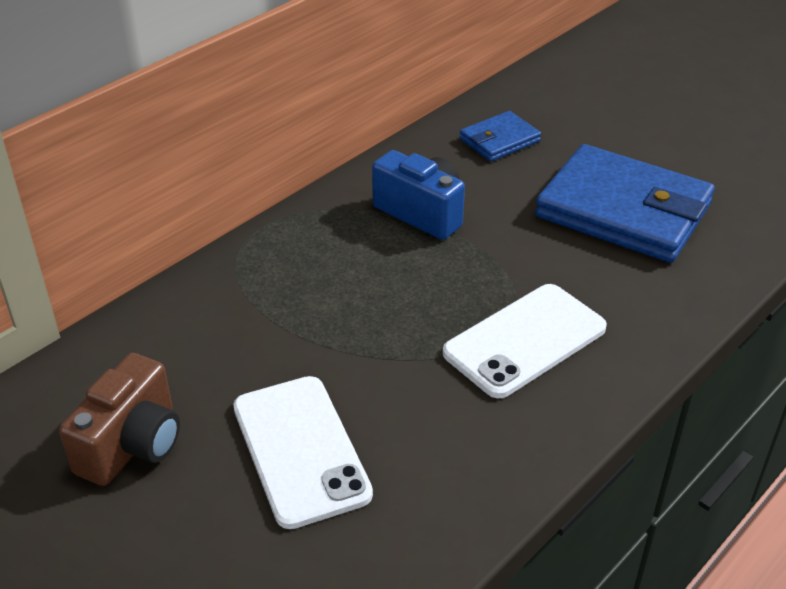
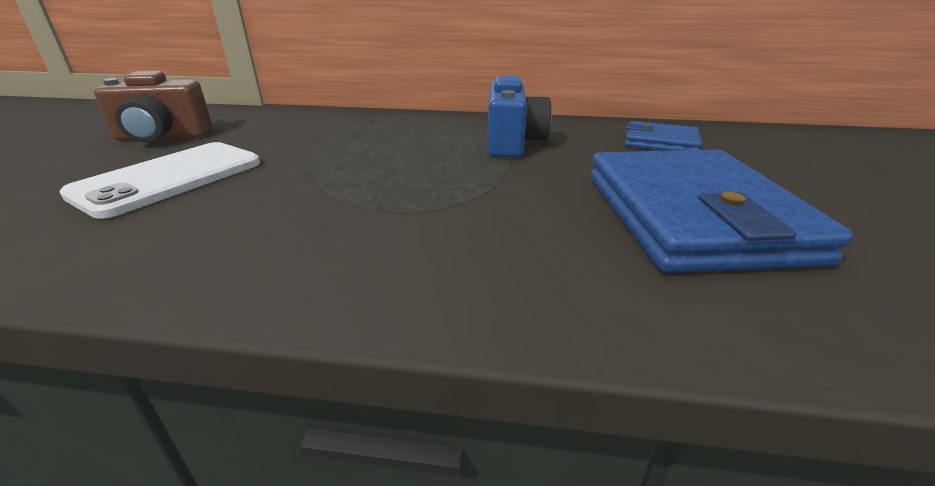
camera: 55 degrees right, 10 degrees down
white phone [443,284,607,398] -> none

